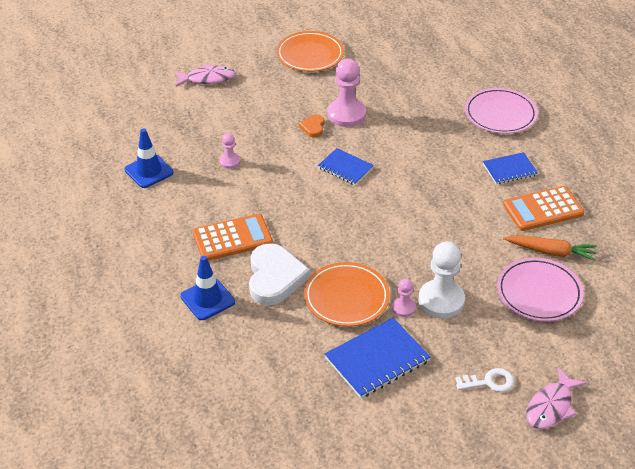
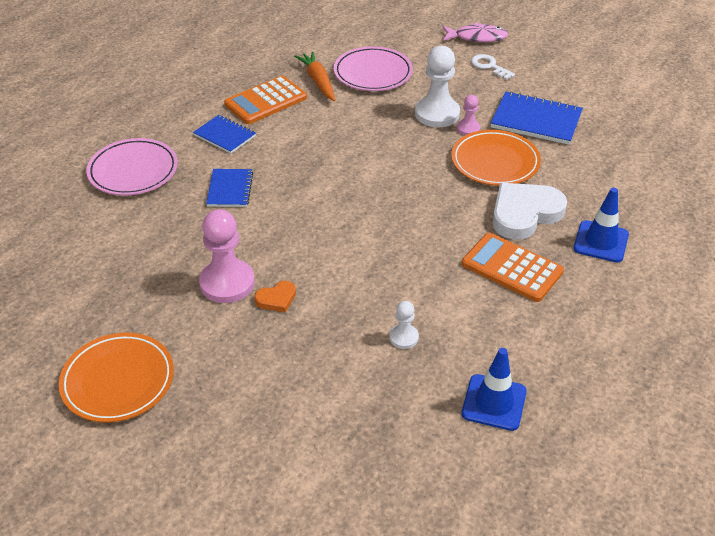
camera: 125 degrees left, 0 degrees up
pink fish [174,64,235,87] -> none
pink pawn [220,133,240,169] -> white pawn [389,301,419,349]
blue notebook [318,148,374,185] -> blue notebook moved to [206,169,253,207]
orange calculator [503,186,584,231] -> orange calculator turned 105 degrees clockwise [224,76,307,124]

